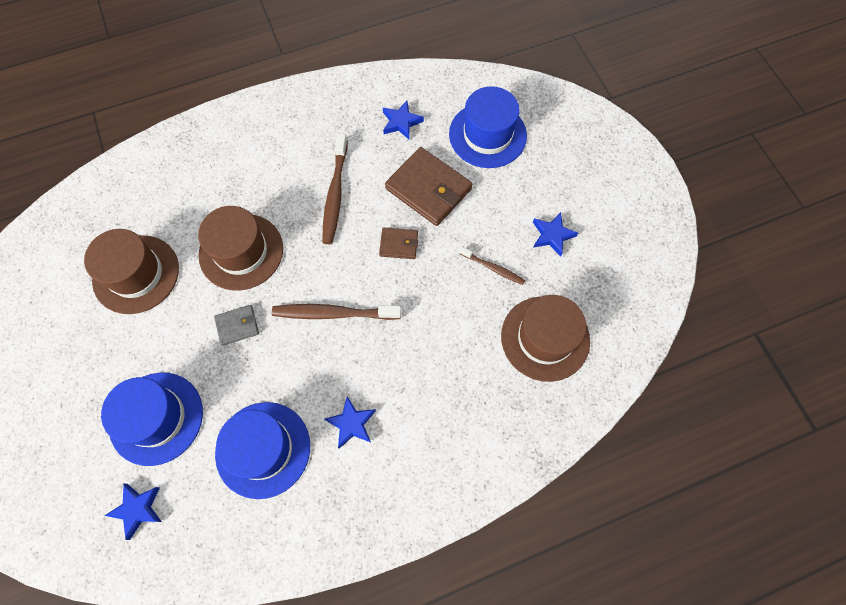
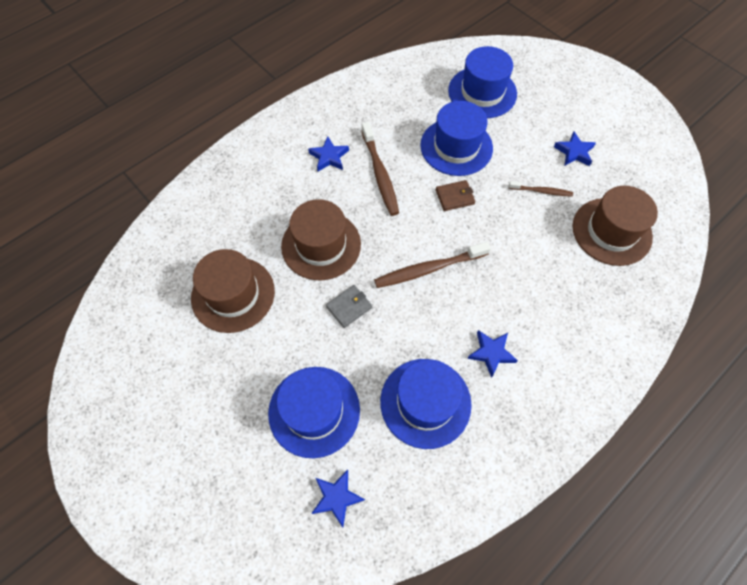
camera: 20 degrees left, 5 degrees down
blue star [383,101,424,139] -> blue star moved to [308,136,349,171]
brown wallet [385,147,472,226] -> blue hat [420,101,493,176]

